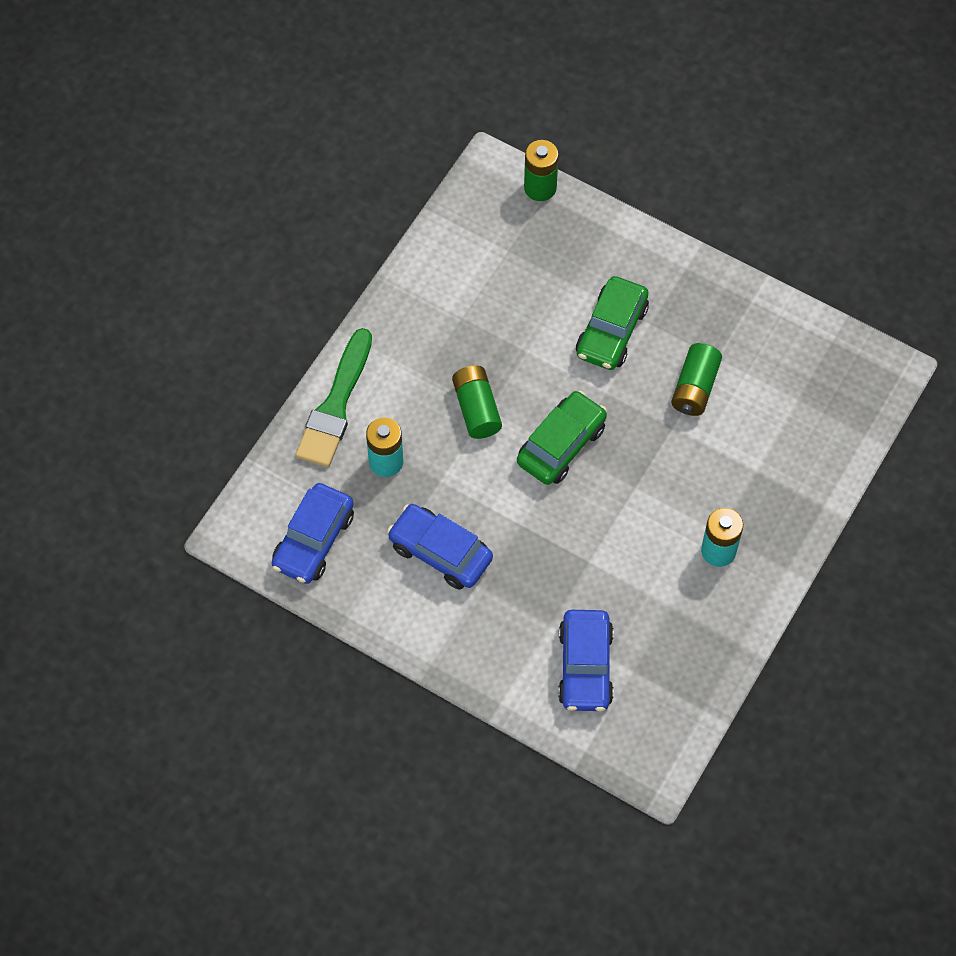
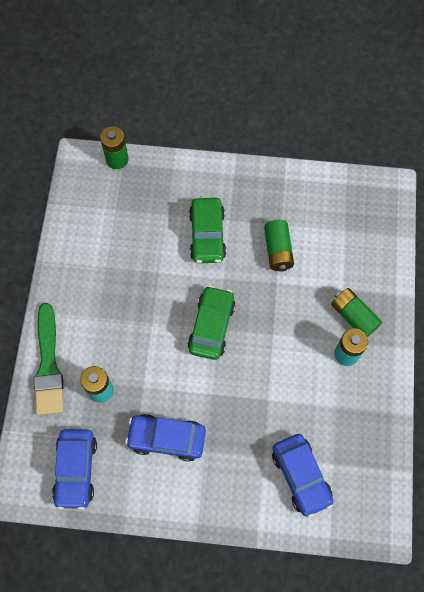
camera: 25 degrees left, 5 degrees up
green battery [452,365,502,439] -> green battery moved to [331,288,382,337]

